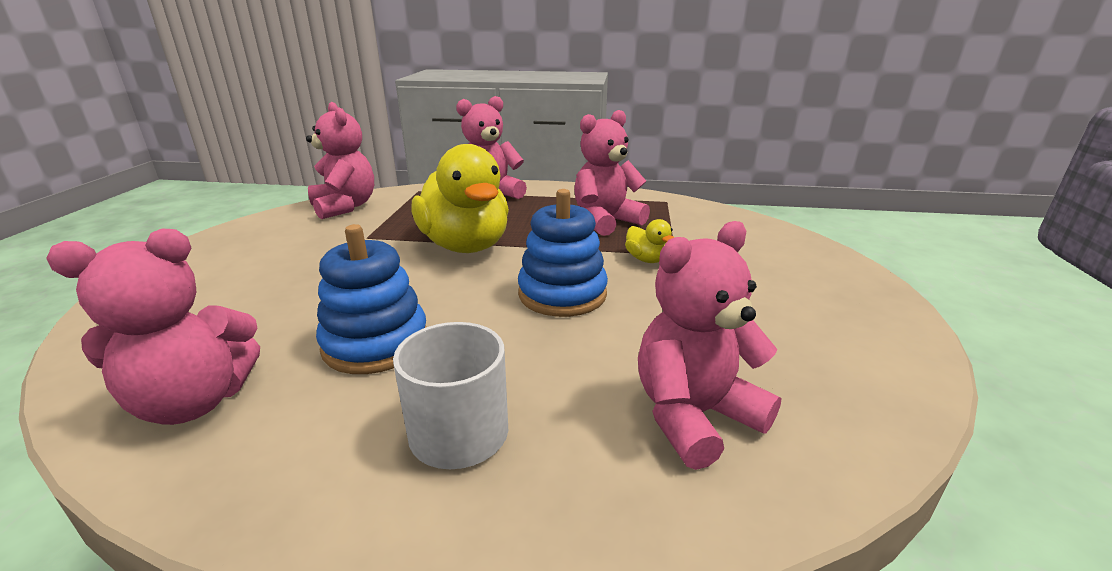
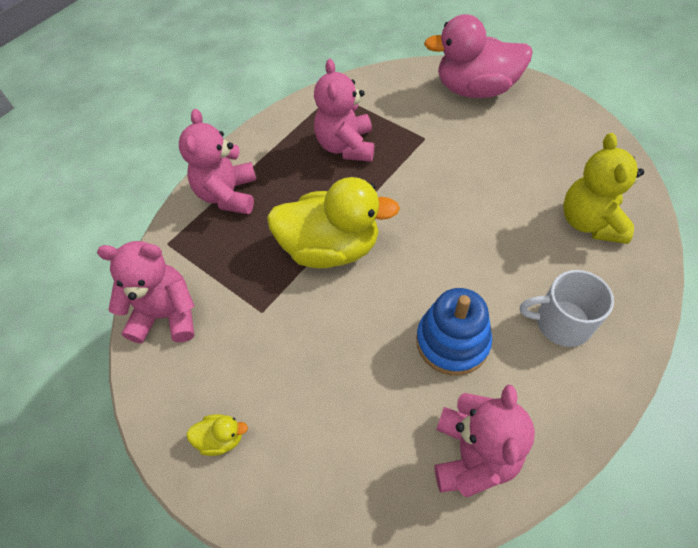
camera: 55 degrees left, 30 degrees up
blue stacking toy [518,189,608,317] -> none
yellow duck [625,219,675,263] -> yellow duck moved to [186,414,248,456]
pink teddy bear [638,221,782,470] -> yellow teddy bear [563,133,644,244]
none -> pink duck [424,14,533,98]

